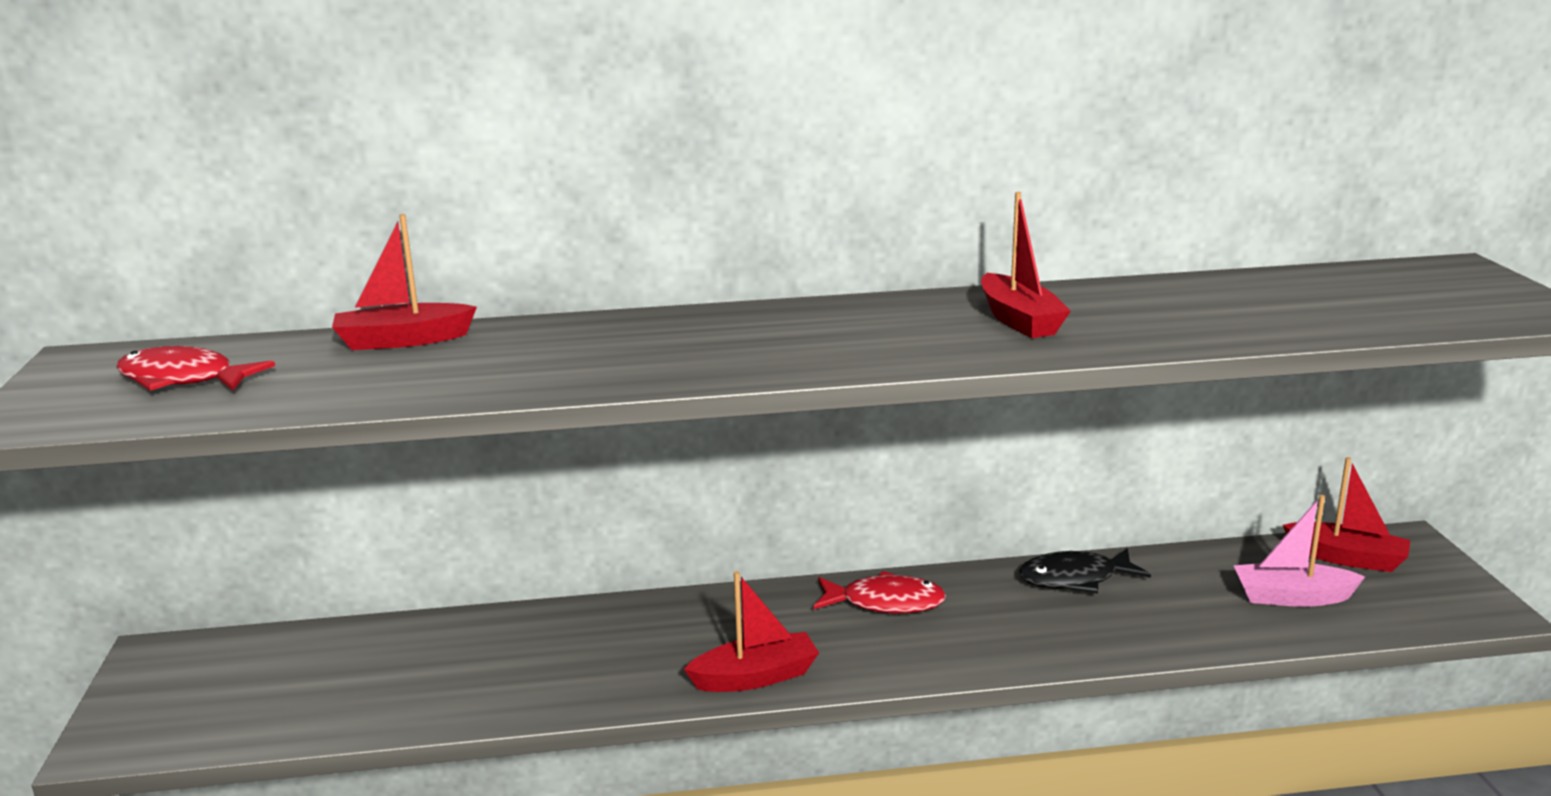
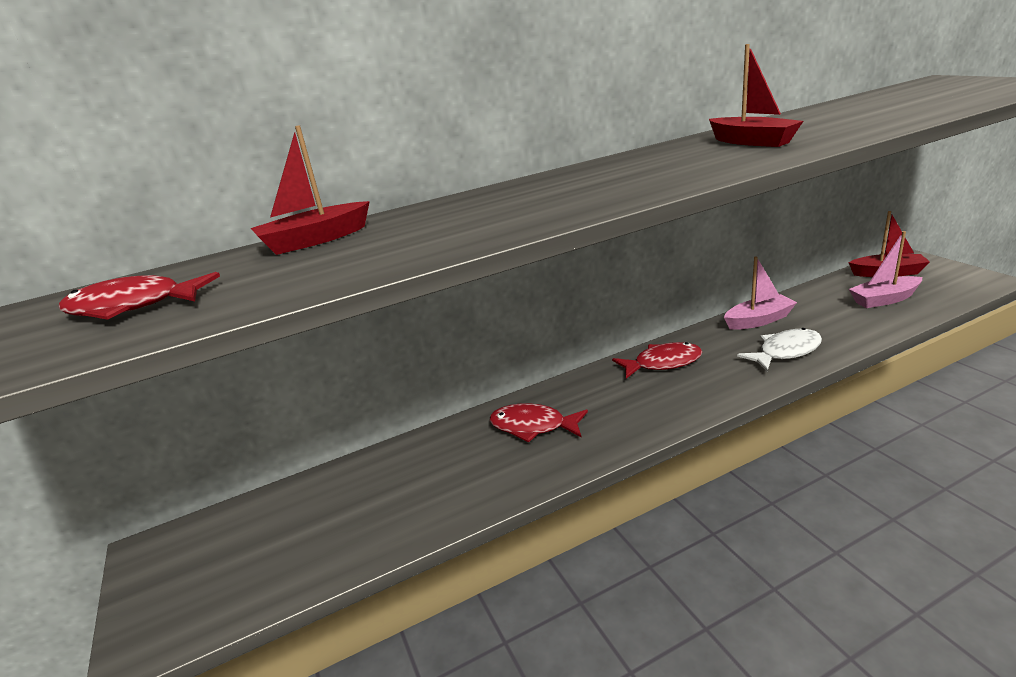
camera: 15 degrees left, 5 degrees up
red boat [684,571,819,692] -> none
black fish [1019,548,1151,594] -> pink boat [724,256,797,330]
none -> red fish [490,403,588,442]
none -> white fish [737,328,822,371]

